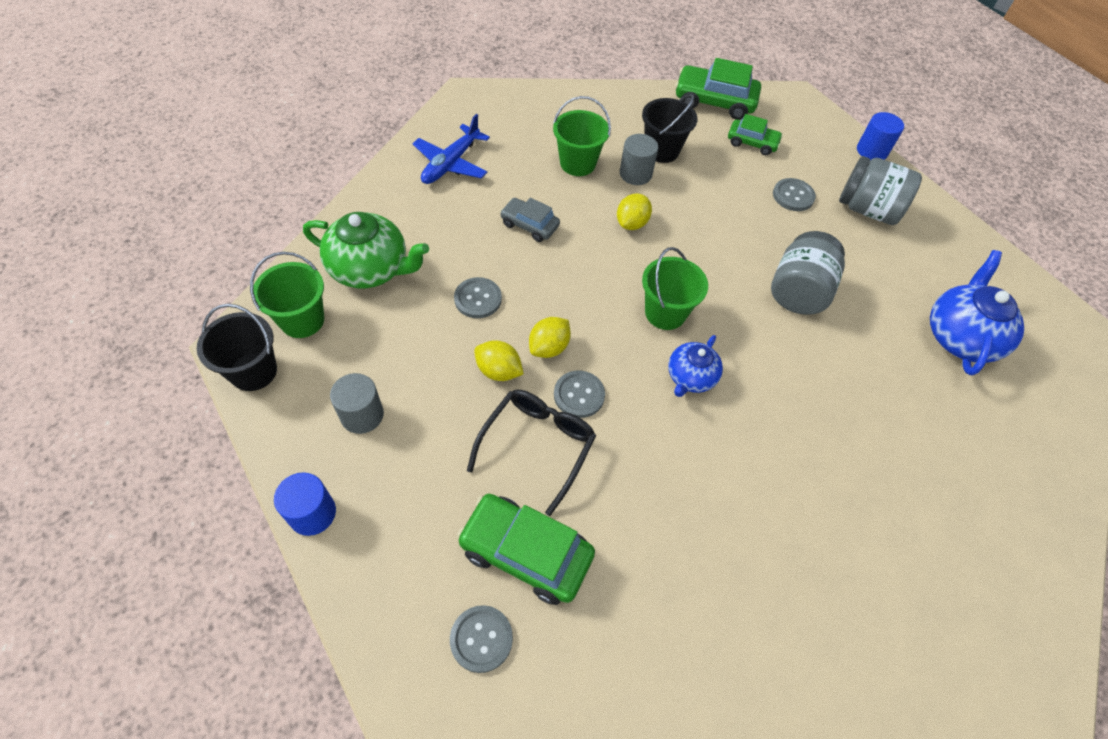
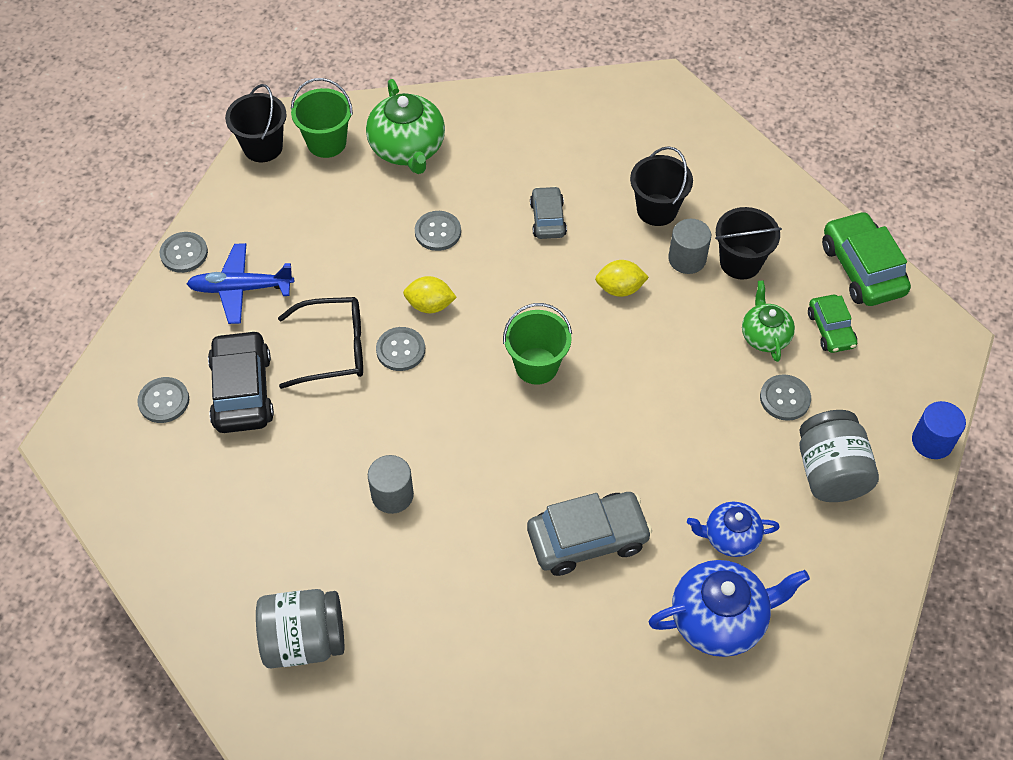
camera: 60 degrees right, 0 degrees up
blue cylinder [274,473,336,536] -> grey button [160,232,208,273]
grey cylinder [330,373,384,434] -> grey cylinder moved to [368,455,414,514]
blue plane [412,114,490,184] -> blue plane moved to [187,243,294,324]
green car [457,494,595,605] -> black car [208,330,274,433]
yellow lemon [474,340,524,381] -> none
green bucket [553,96,611,176] -> black bucket [630,146,693,226]
blue teapot [668,335,723,397] -> blue teapot moved to [687,502,780,557]
grey jar [771,231,845,315] -> grey jar moved to [256,589,344,668]
none -> grey car [527,492,652,576]
none -> green teapot [742,280,795,362]

